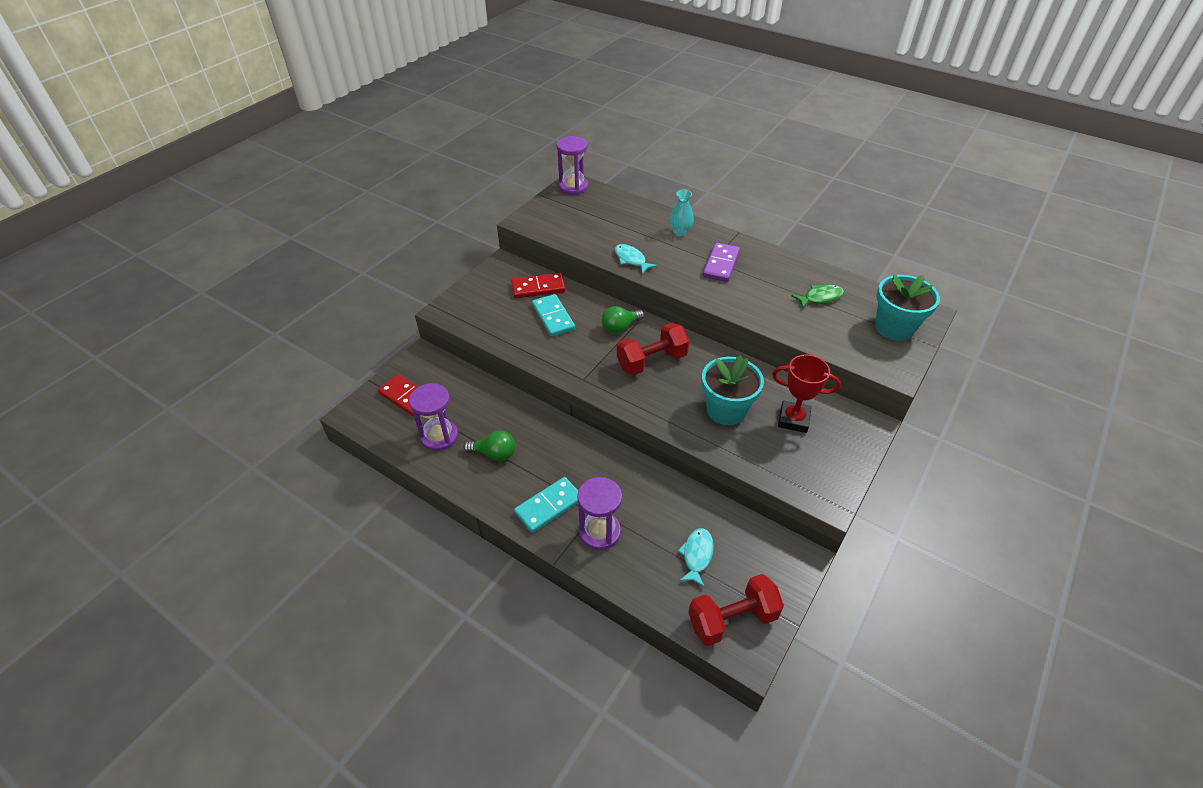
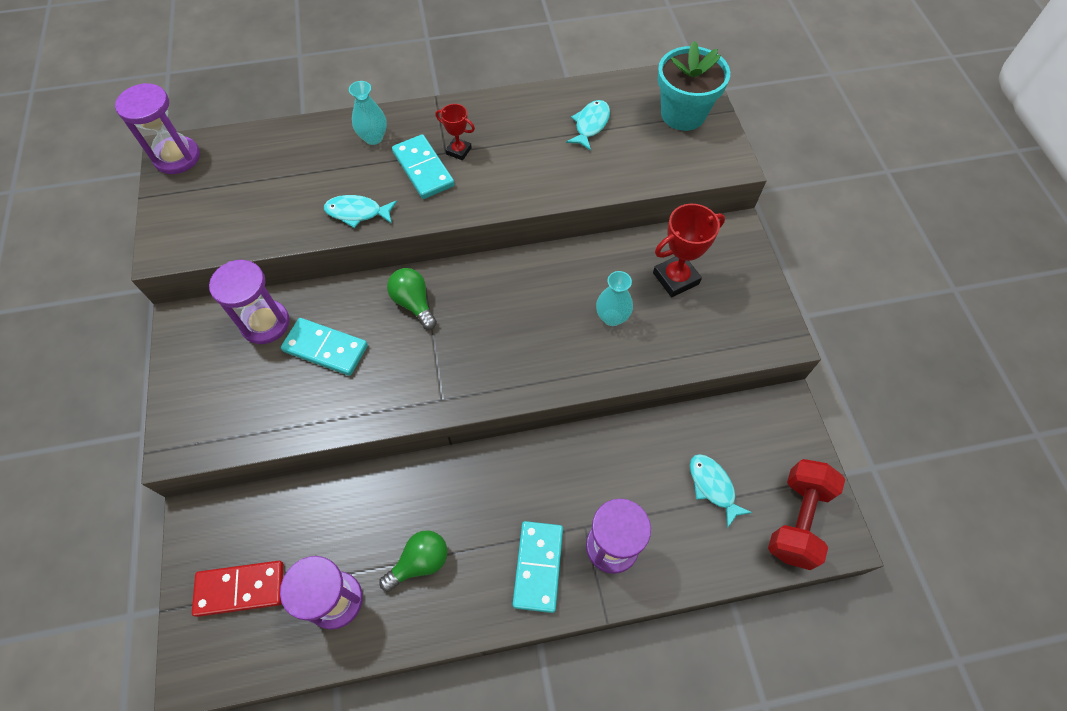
camera: 45 degrees left, 15 degrees up
red domino [511,273,565,298] -> purple hourglass [209,260,290,344]
green light bulb [602,306,644,334] -> green light bulb turned 135 degrees clockwise [387,268,437,330]
red dumbbell [617,323,690,375] -> none
turquoise flower pot [702,355,764,425] -> turquoise vase [596,271,633,326]
purple domino [703,242,740,282] -> red trophy [436,104,475,160]
green fish [792,285,844,309] -> turquoise fish [566,100,610,151]
none -> turquoise domino [392,134,455,199]

